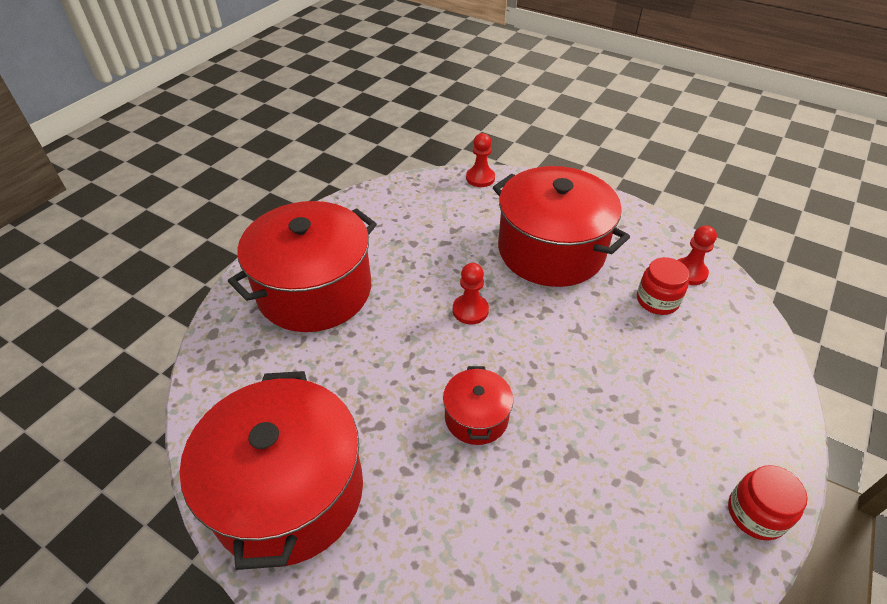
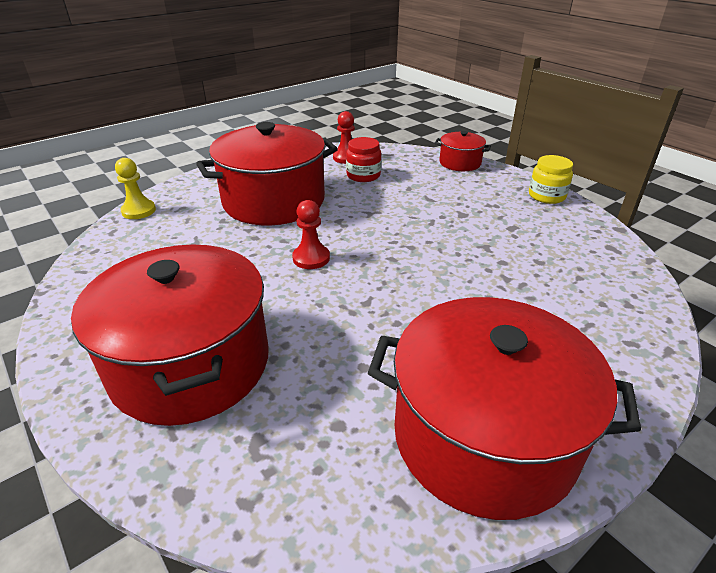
camera: 70 degrees left, 10 degrees down
red pot [443,366,513,445] -> red pot moved to [435,131,491,171]
red pawn [466,133,495,187] -> yellow pawn [115,158,156,219]
red jar [728,465,807,540] -> yellow jar [529,155,573,204]

